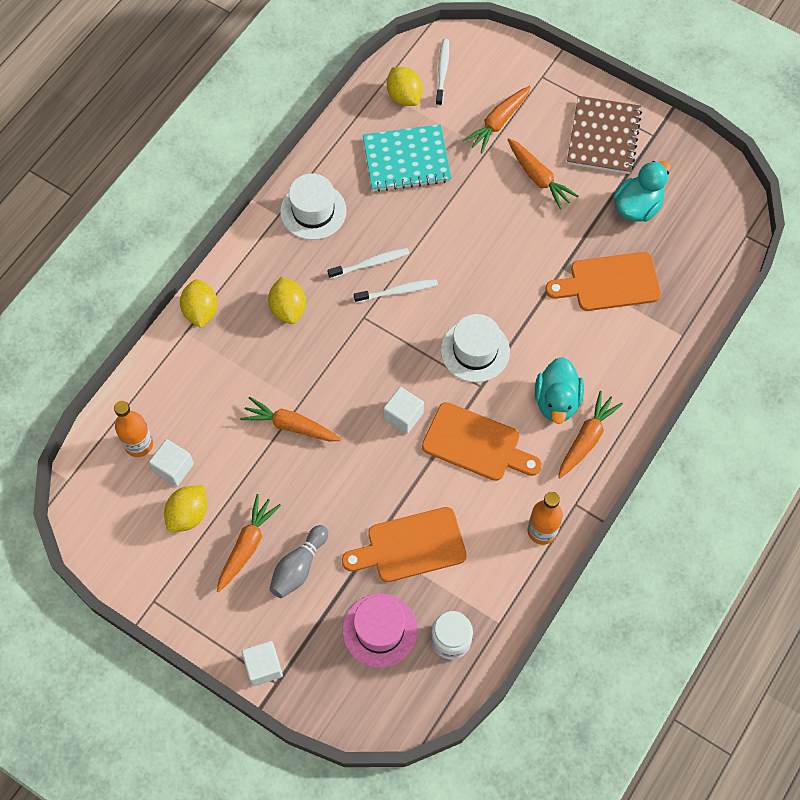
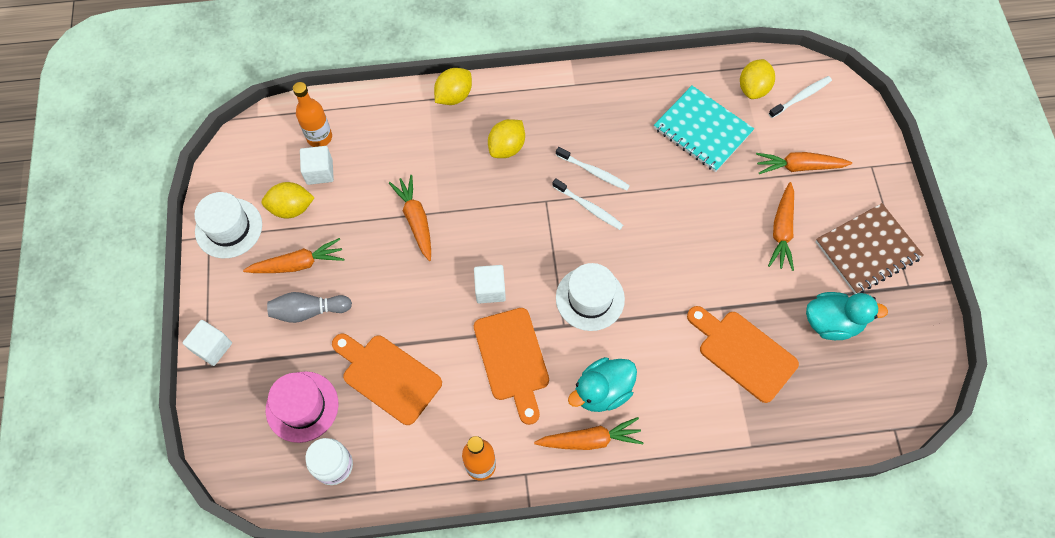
camera: 50 degrees right, 0 degrees up
white hat [280,174,346,240] -> white hat moved to [195,192,262,258]

